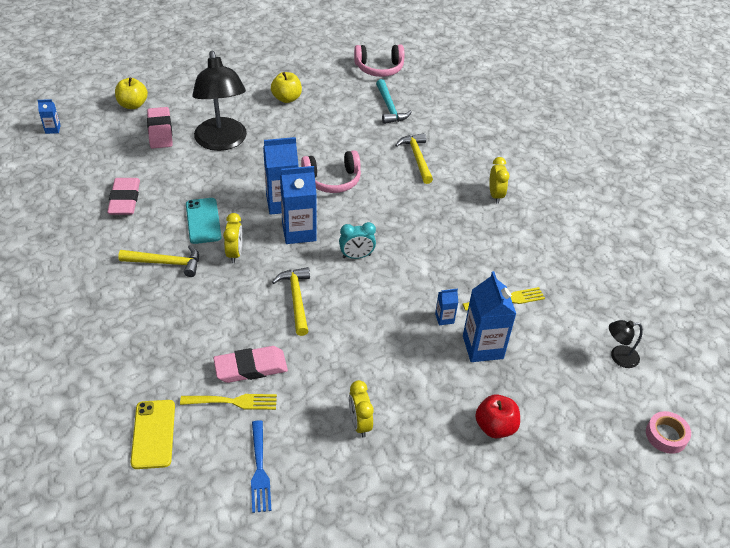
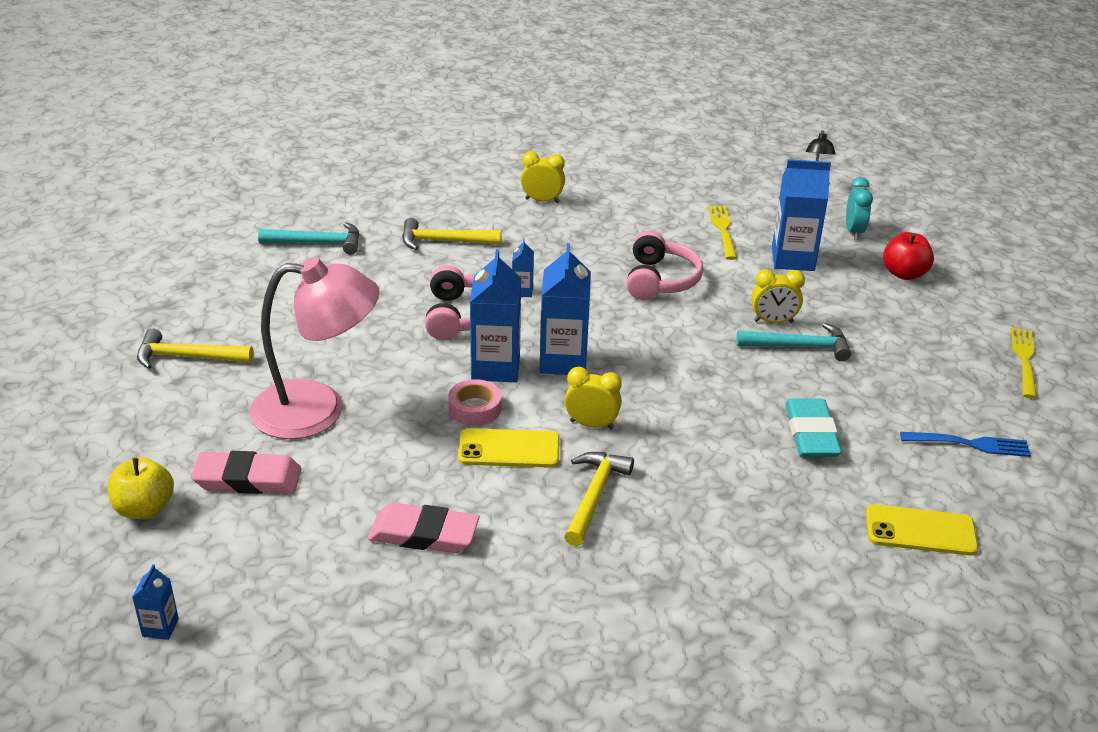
camera: 75 degrees left, 10 degrees down
yellow fork [180,394,277,410] -> yellow fork moved to [1010,328,1037,398]
turquoise phone [186,198,222,244] -> yellow phone [458,428,560,468]
black lamp [192,51,247,151] -> pink lamp [250,257,380,439]
pink eraser [213,346,288,383] -> turquoise eraser [785,399,842,457]
yellow apple [271,72,302,103] -> none
yellow hammer [272,267,310,336] -> yellow hammer moved to [137,328,253,369]
turquoise clock [339,222,376,259] -> turquoise clock moved to [846,177,873,240]
yellow clock [349,380,374,438] -> yellow clock moved to [751,269,805,323]
pink headphones [354,45,404,77] -> pink headphones moved to [626,231,704,300]
blue carton [435,289,458,325] -> blue carton moved to [512,239,534,297]
pink tape [646,411,691,454] -> pink tape moved to [449,379,501,426]
none -> turquoise hammer [736,323,851,361]

